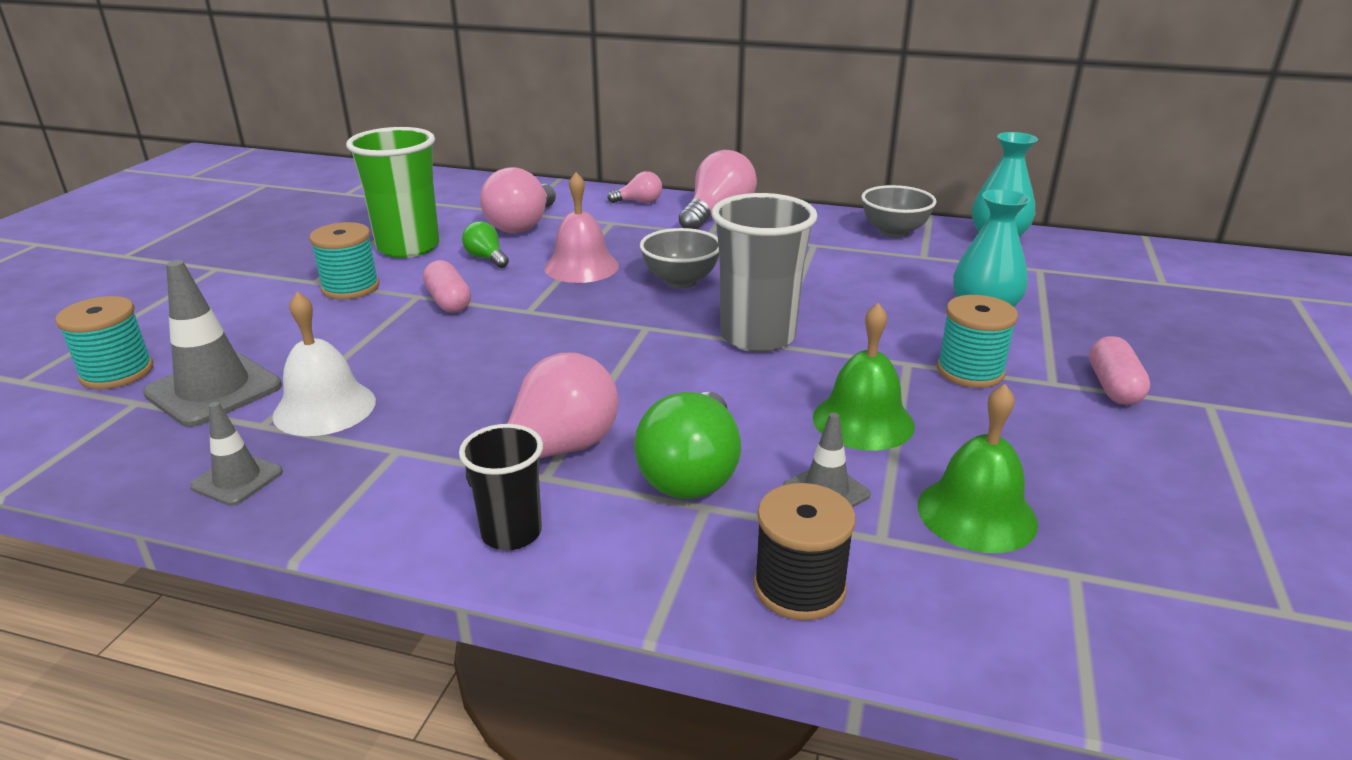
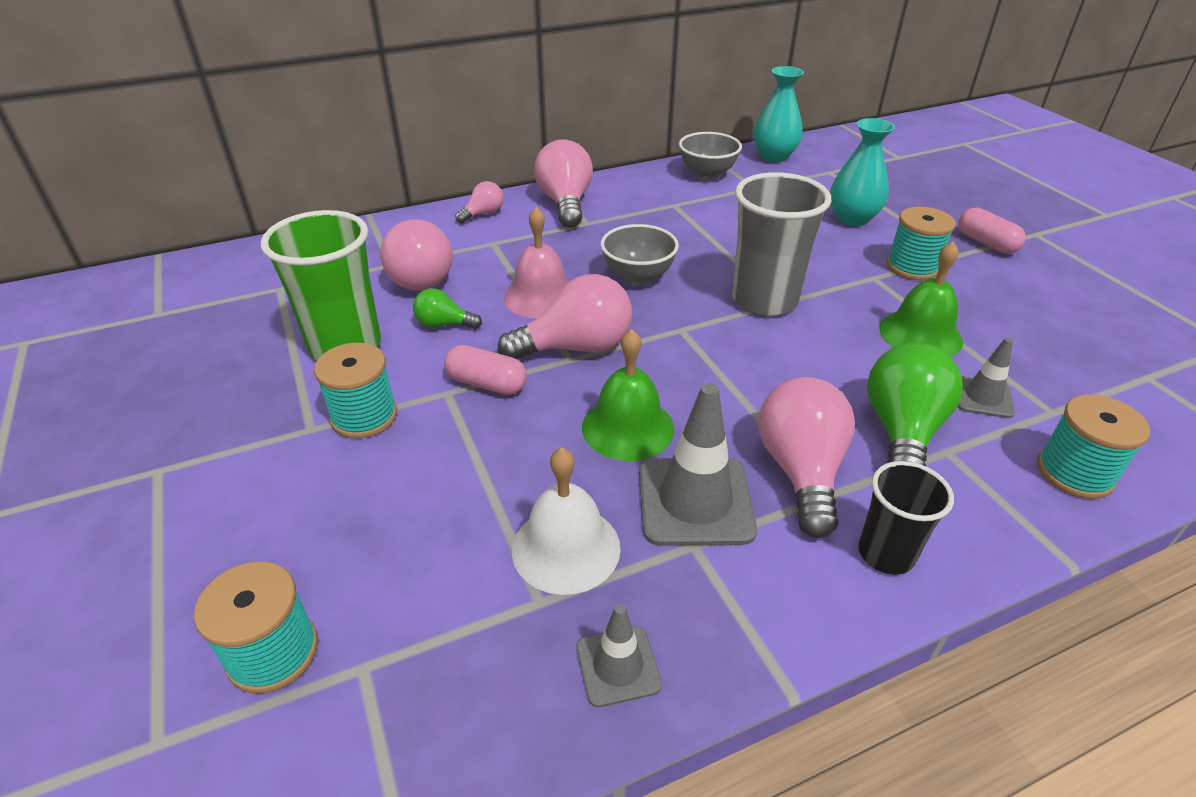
camera: 40 degrees left, 10 degrees up
grey traffic cone [143,260,282,427] -> grey traffic cone moved to [639,383,757,546]
green light bulb [634,392,741,499] -> green light bulb turned 135 degrees counterclockwise [867,343,963,466]
black spool [753,483,856,621] -> turquoise spool [1037,394,1150,499]
green bell [918,384,1038,553] -> green bell moved to [582,329,674,461]
none -> pink light bulb [498,274,632,359]

